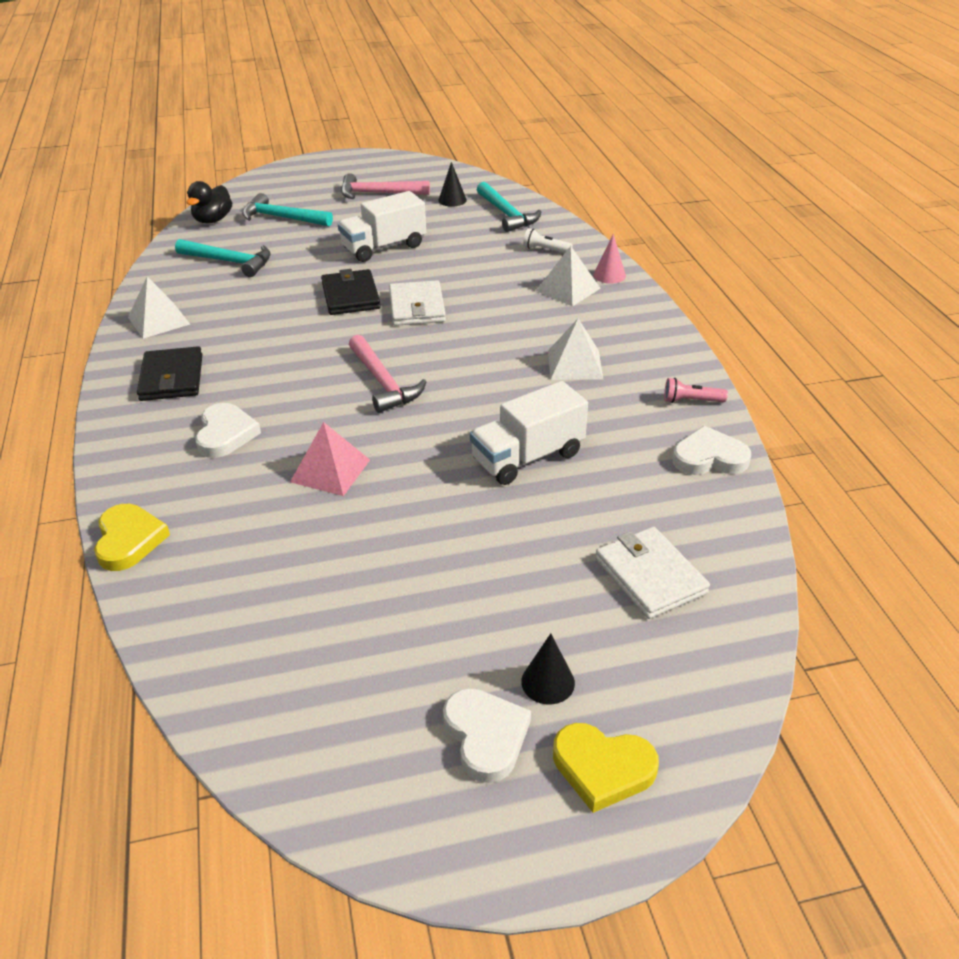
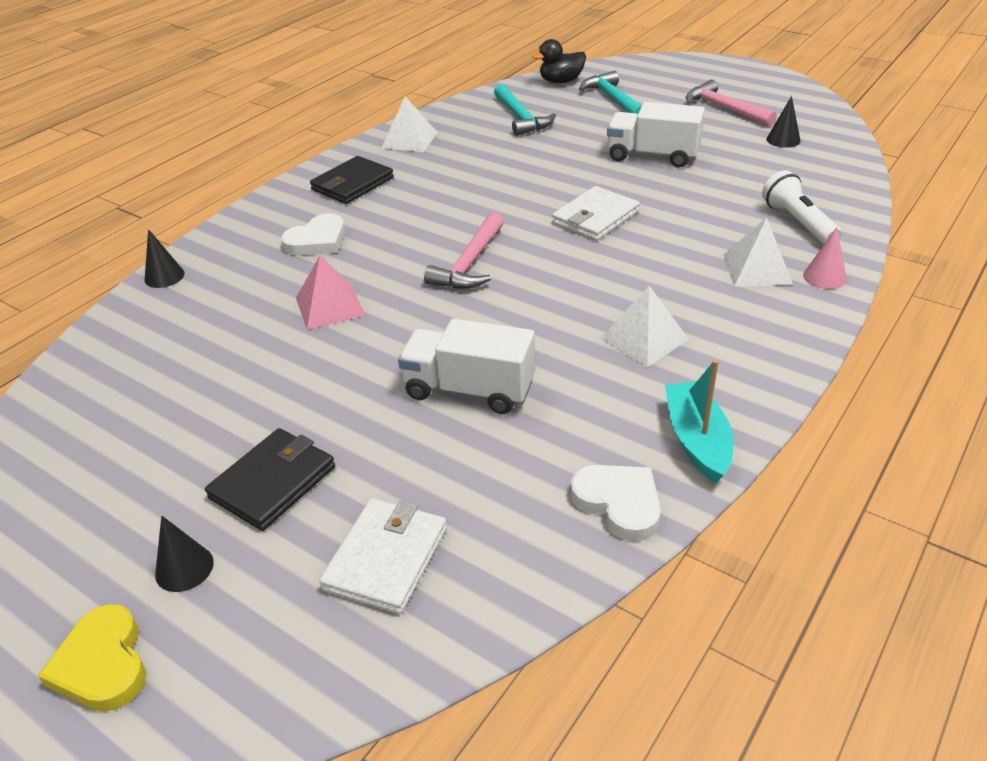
camera: 50 degrees right, 0 degrees up
yellow heart [94,504,170,571] -> black cone [144,229,185,288]
black wallet [321,269,381,315] -> black wallet moved to [205,428,335,531]
white heart [443,688,531,783] -> none
turquoise hammer [477,182,541,232] -> none
white flashlight [523,228,573,253] -> white flashlight [762,170,842,245], size x1.62
pink flashlight [664,378,728,403] -> turquoise boat [665,359,734,484]

